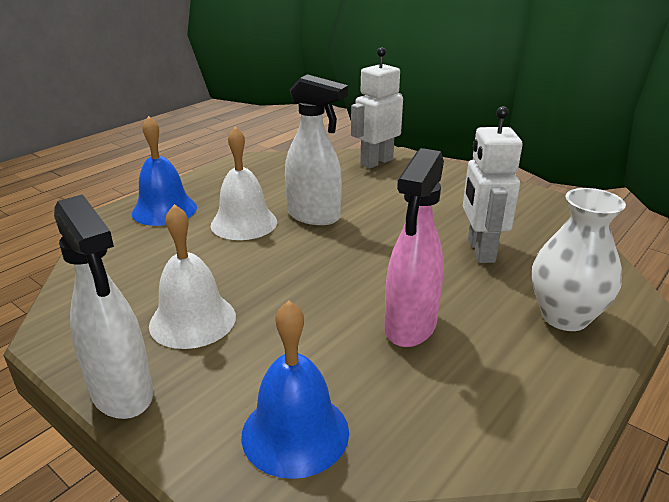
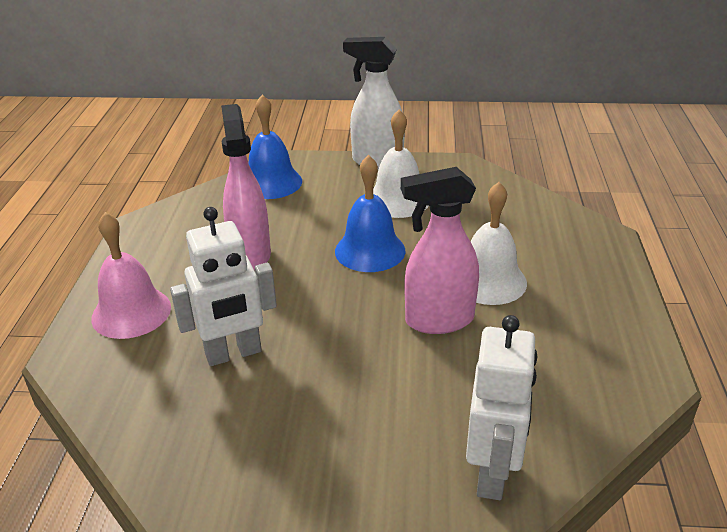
camera: 145 degrees right, 5 degrees up
blue bell [132,116,197,226] -> blue bell moved to [335,155,406,272]
white spray bottle [285,74,348,225] -> pink spray bottle [401,167,479,334]
white robot [463,106,523,263] -> white robot turned 105 degrees clockwise [170,207,277,366]
white vase [532,188,626,331] -> pink bell [91,212,171,339]

